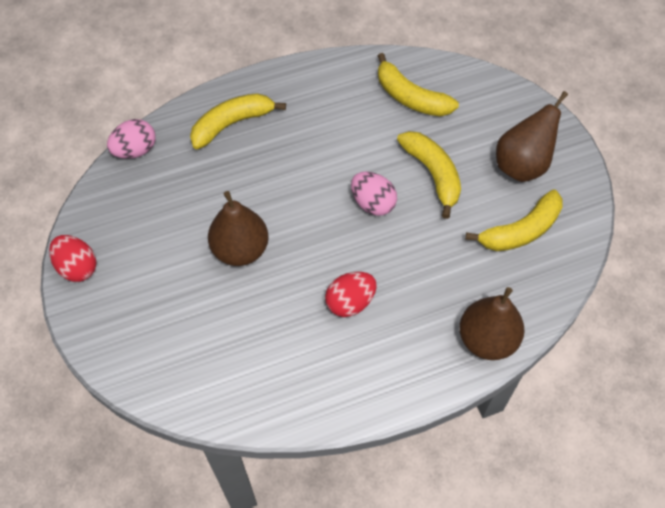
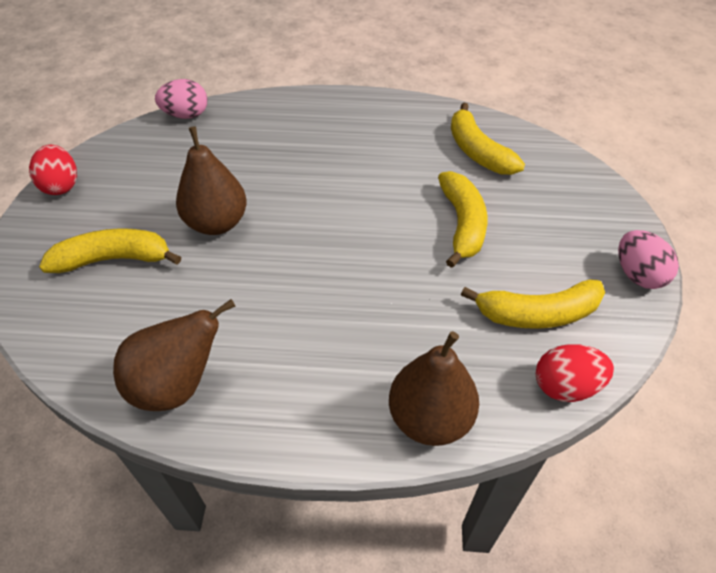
camera: 25 degrees right, 10 degrees down
yellow banana [190,93,286,149] -> yellow banana moved to [39,228,181,273]
red egg [325,272,377,317] -> red egg moved to [536,344,614,402]
pink egg [351,172,397,216] -> pink egg moved to [618,230,679,289]
brown pear [496,91,568,182] -> brown pear moved to [113,299,236,411]

